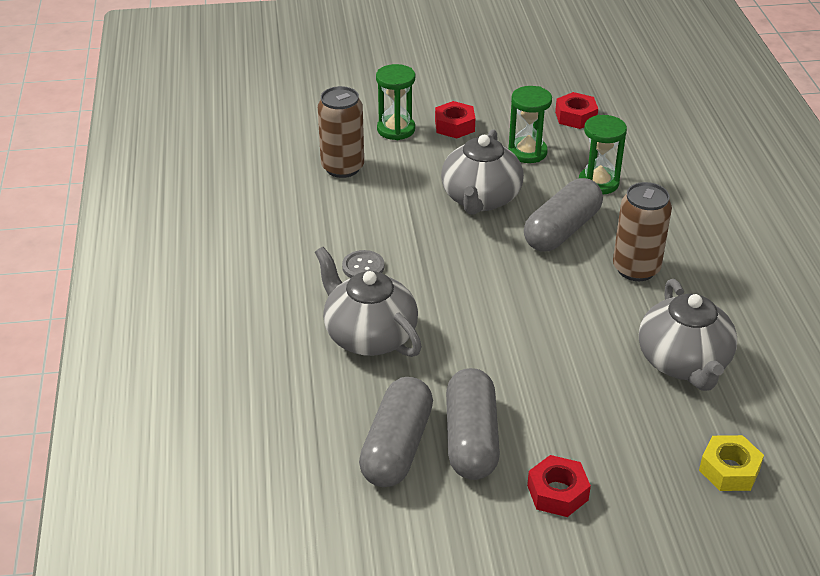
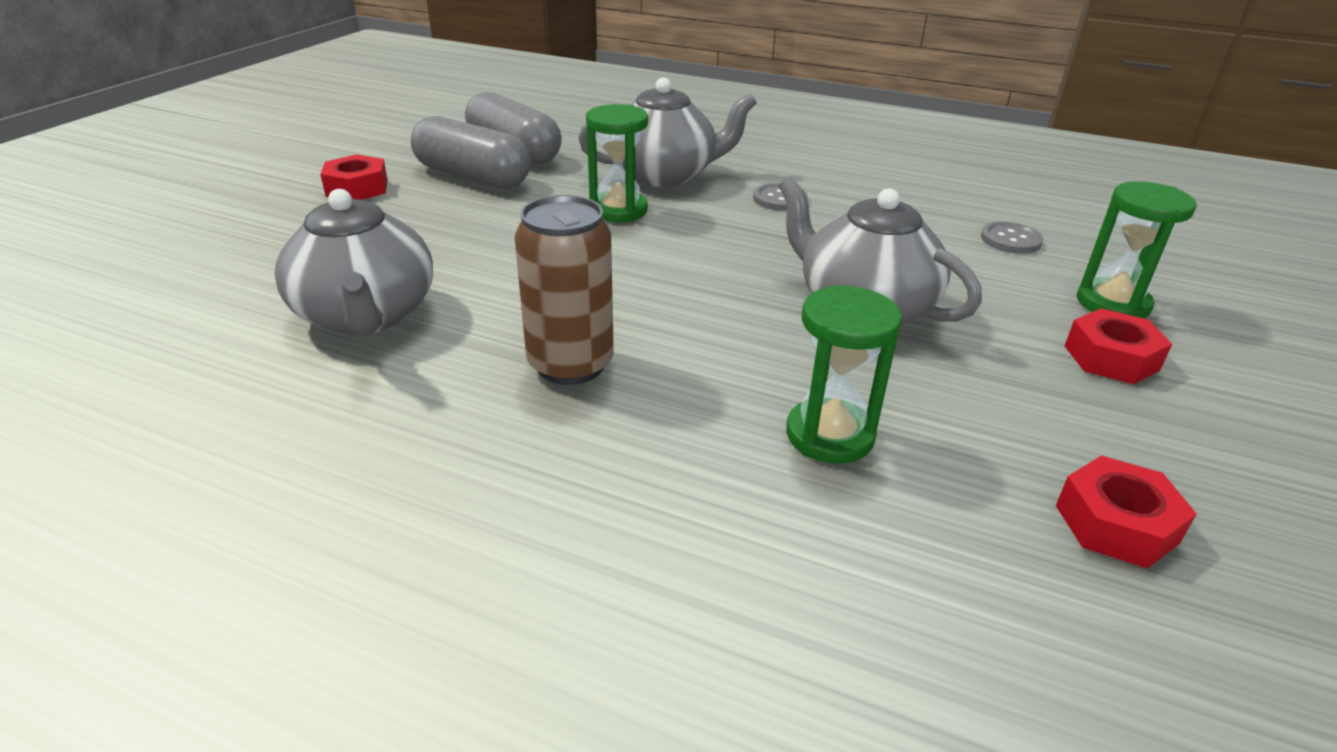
camera: 120 degrees right, 5 degrees down
brown can [318,86,364,178] -> grey button [981,222,1043,254]
green hourglass [508,86,552,163] -> green hourglass moved to [586,104,648,223]
grey capsule [524,178,603,251] -> none
grey teapot [639,279,737,391] -> grey teapot turned 135 degrees counterclockwise [275,189,433,335]
yellow nut [699,435,764,491] -> none

